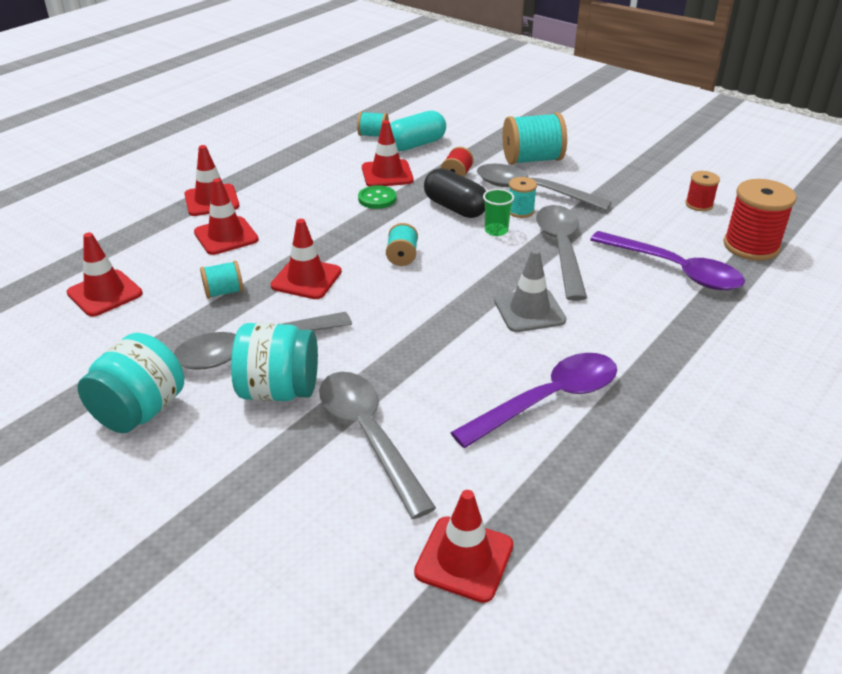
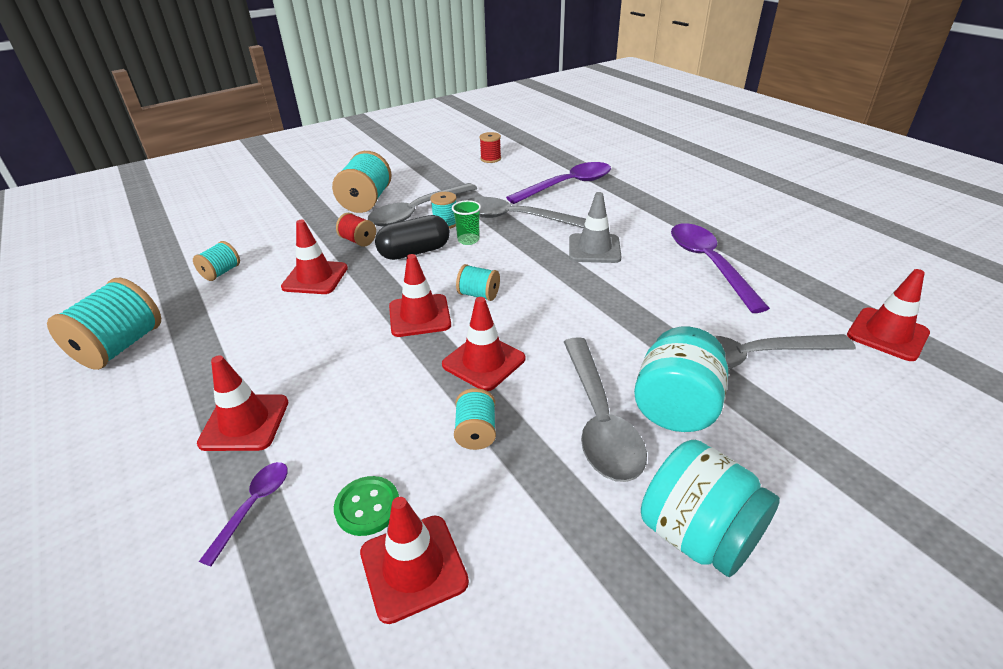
camera: 70 degrees left, 0 degrees up
red traffic cone [194,178,259,255] -> red traffic cone moved to [389,254,451,337]
green button [358,185,396,209] -> green button moved to [334,476,399,536]
turquoise capsule [390,110,446,151] -> none
red spool [723,179,797,261] -> none
none -> turquoise spool [47,278,161,370]
none -> purple spoon [199,462,288,566]

